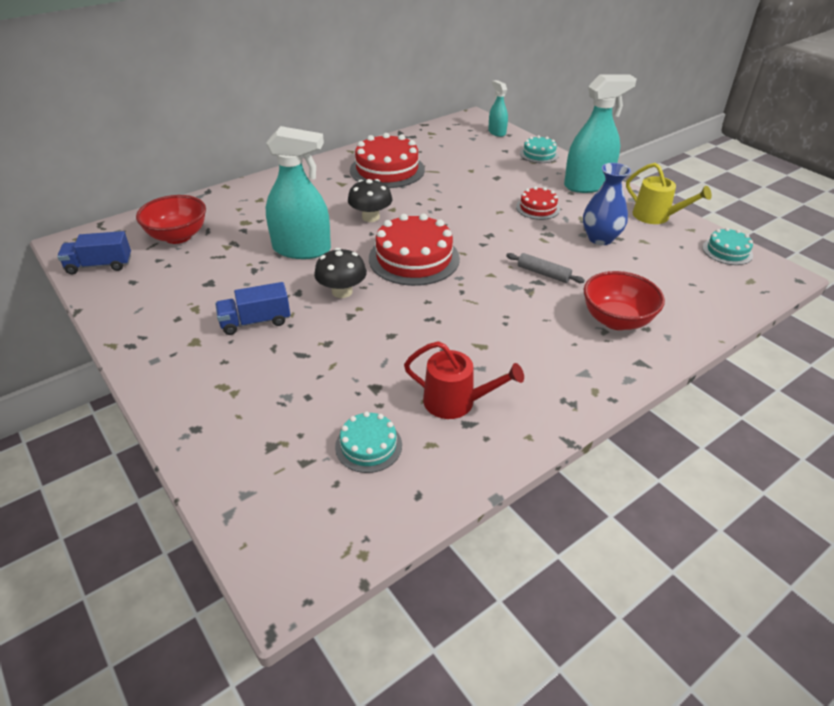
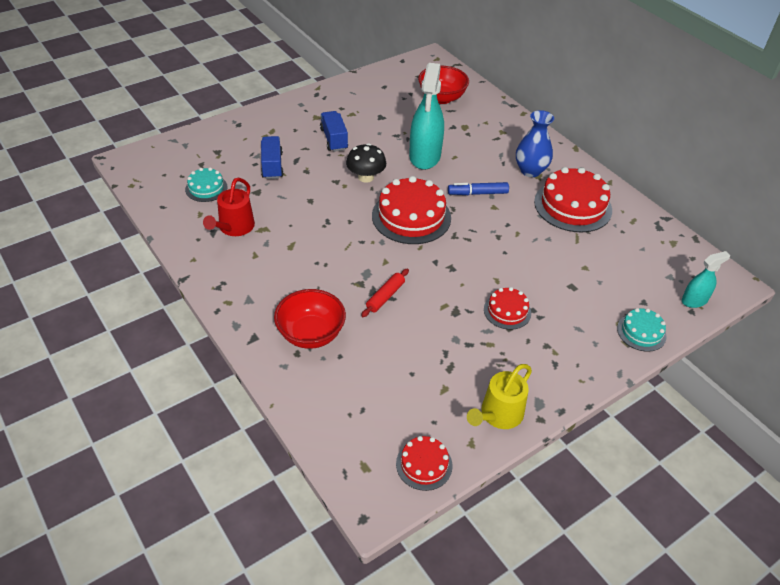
camera: 90 degrees right, 5 degrees up
blue truck [57,231,131,274] -> blue truck moved to [261,136,284,179]
black mushroom [348,179,392,222] -> blue marker [448,182,509,195]
grey rolling pin [506,253,585,283] -> red rolling pin [361,269,409,317]
turquoise spray bottle [564,74,637,193] -> none
blue vase [583,163,631,245] -> blue vase moved to [516,110,554,177]
turquoise cake [703,228,753,265] -> red cake [396,436,452,491]

